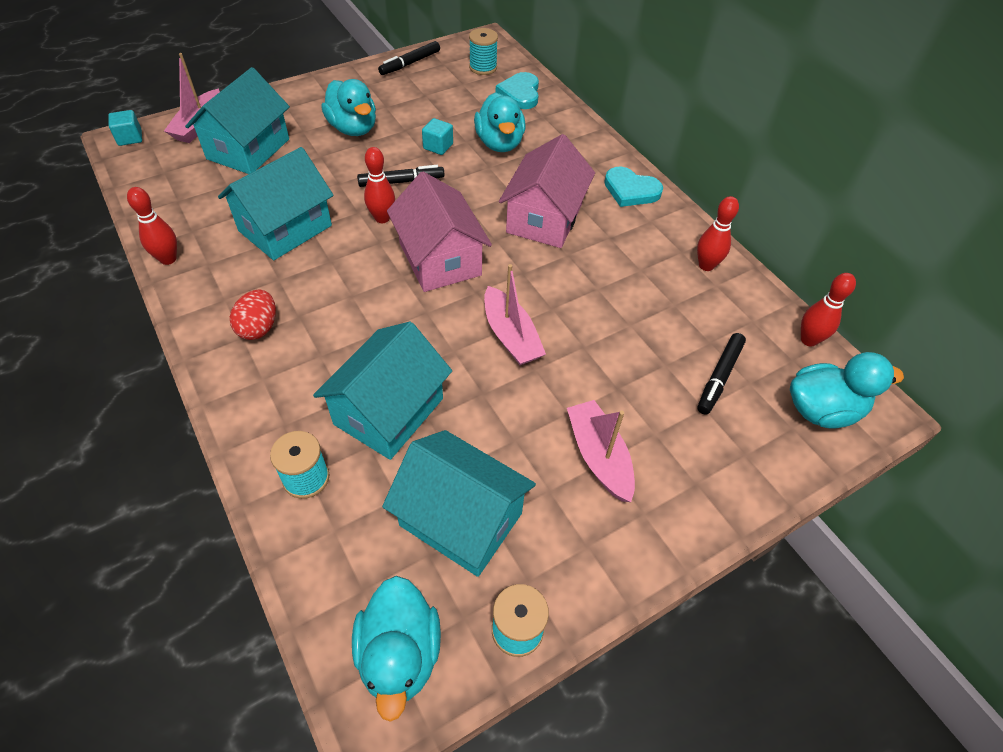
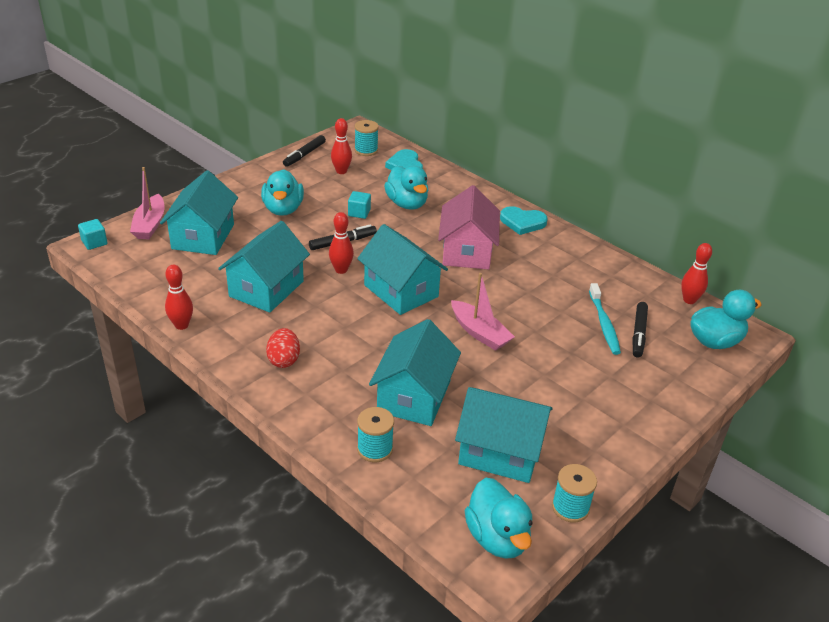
camera: 15 degrees left, 15 degrees down
turquoise duck [321,79,376,136] -> turquoise duck turned 45 degrees clockwise [261,169,304,216]
pink house [387,172,492,292] -> turquoise house [357,224,448,315]
pink boat [567,400,635,502] -> none
red bowling pin [697,196,739,271] -> red bowling pin moved to [331,118,352,174]
none -> turquoise toothbrush [589,283,621,355]

